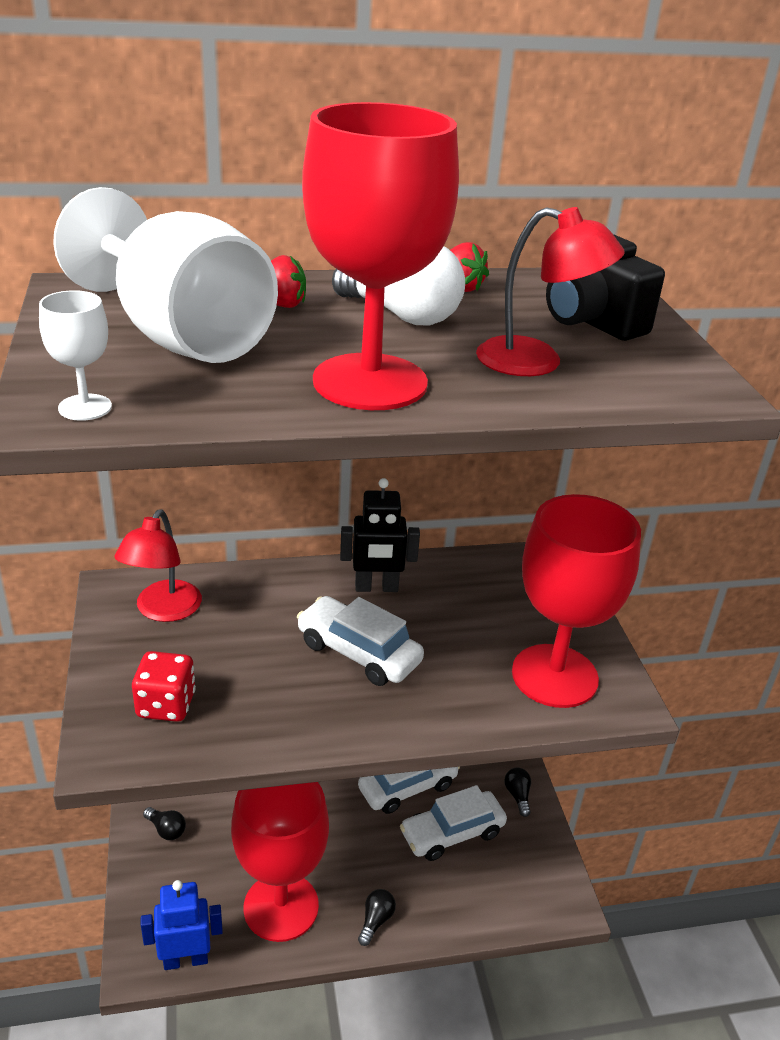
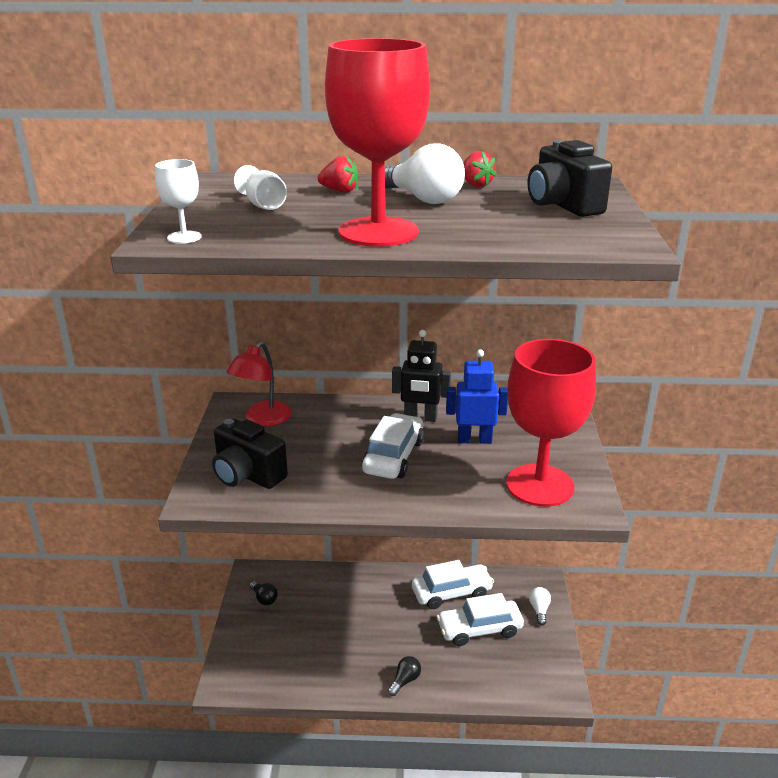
camera: 15 degrees right, 5 degrees down
white goblet [53,187,278,363] -> white goblet [234,165,287,210], size x0.41
red dice [132,651,196,722] -> black camera [212,419,288,489]
blue robot [141,880,223,970] -> blue robot moved to [446,349,508,444]
red goblet [231,782,329,942] -> none
white car [297,596,424,686] -> white car turned 60 degrees clockwise [362,413,424,479]
red lamp [476,207,625,376] -> none
black light bulb [504,768,531,817] -> white light bulb [529,587,551,626]

